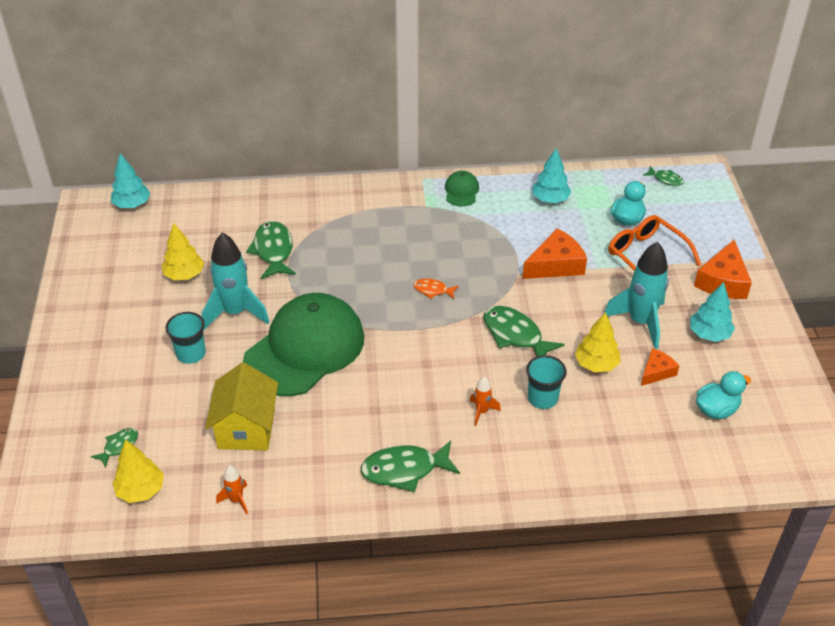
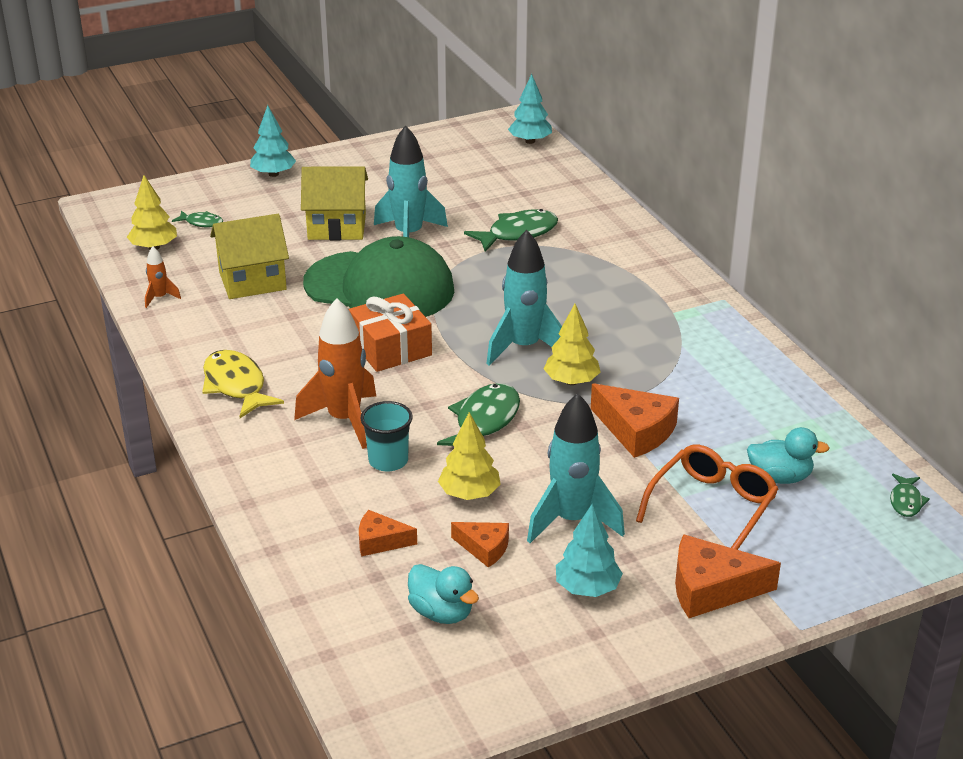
camera: 70 degrees right, 10 degrees down
yellow tree [162,223,204,280] -> yellow tree moved to [544,304,601,385]
turquoise cup [165,312,206,364] -> yellow house [301,166,368,240]
green fish [361,441,460,492] -> yellow fish [202,350,284,418]
orange fish [414,279,459,299] -> turquoise rocket [486,230,562,366]
green cap [445,171,479,206] -> none
orange rocket [470,376,501,426] -> orange rocket [294,298,376,449], size x2.15
turquoise tree [533,148,571,203] -> turquoise tree moved to [250,105,296,177]
none -> orange gift [349,294,432,372]
none -> orange cheese [359,510,417,556]

